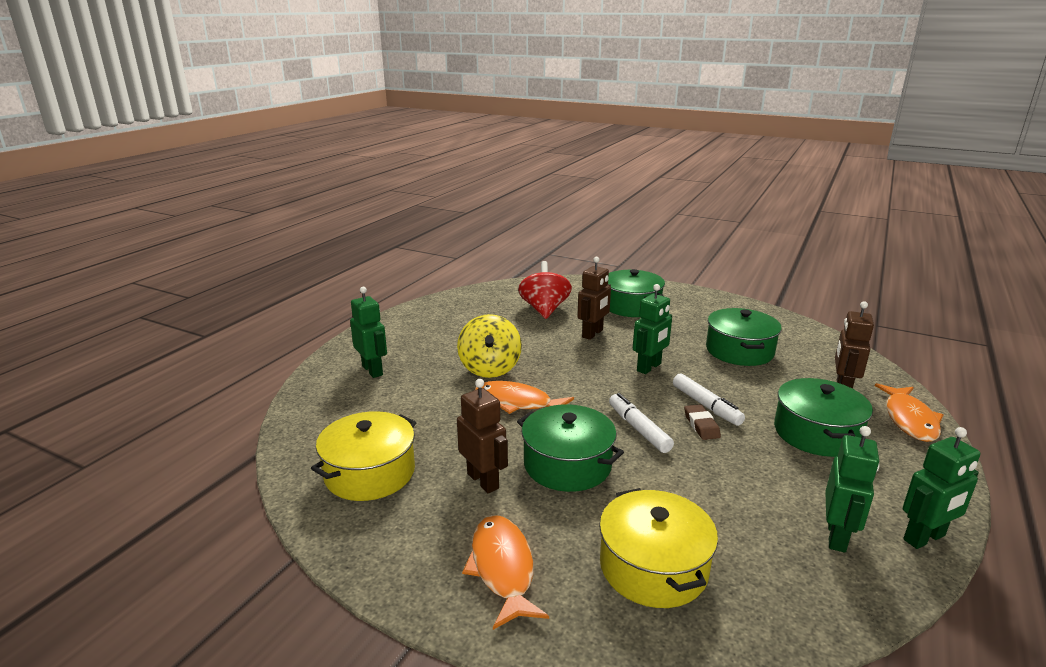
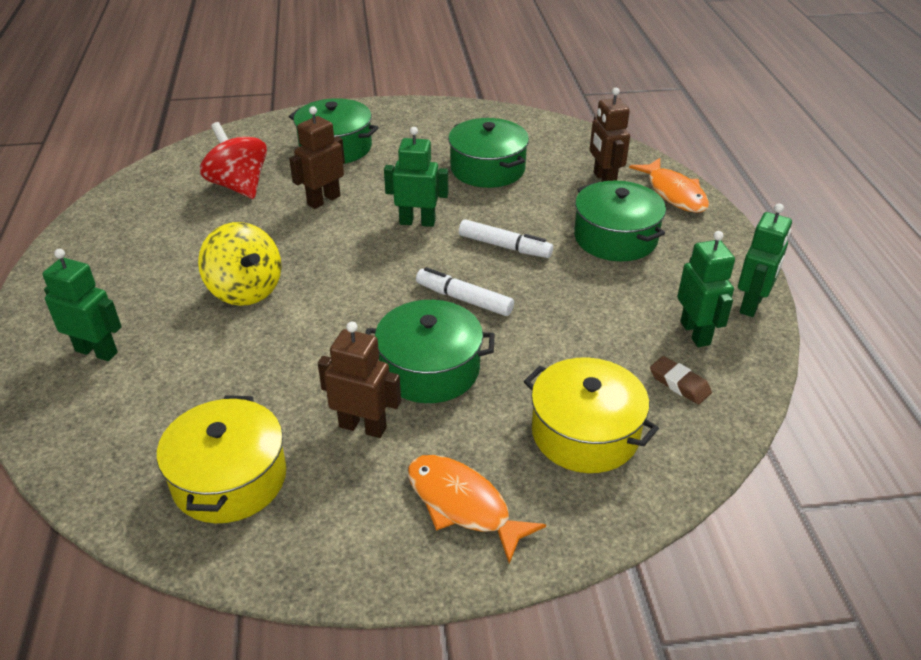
camera: 35 degrees left, 15 degrees up
orange fish [475,381,574,414] -> none
brown robot [577,257,611,340] -> brown robot turned 135 degrees counterclockwise [289,106,345,209]
green robot [633,284,672,374] -> green robot turned 90 degrees counterclockwise [384,127,448,227]
brown eraser [684,404,721,440] -> brown eraser moved to [650,356,712,405]

